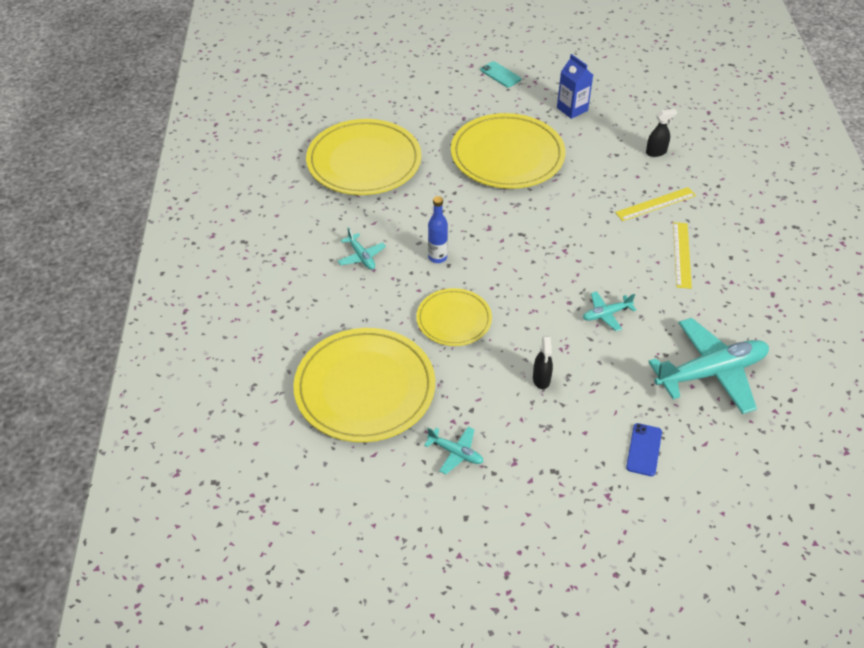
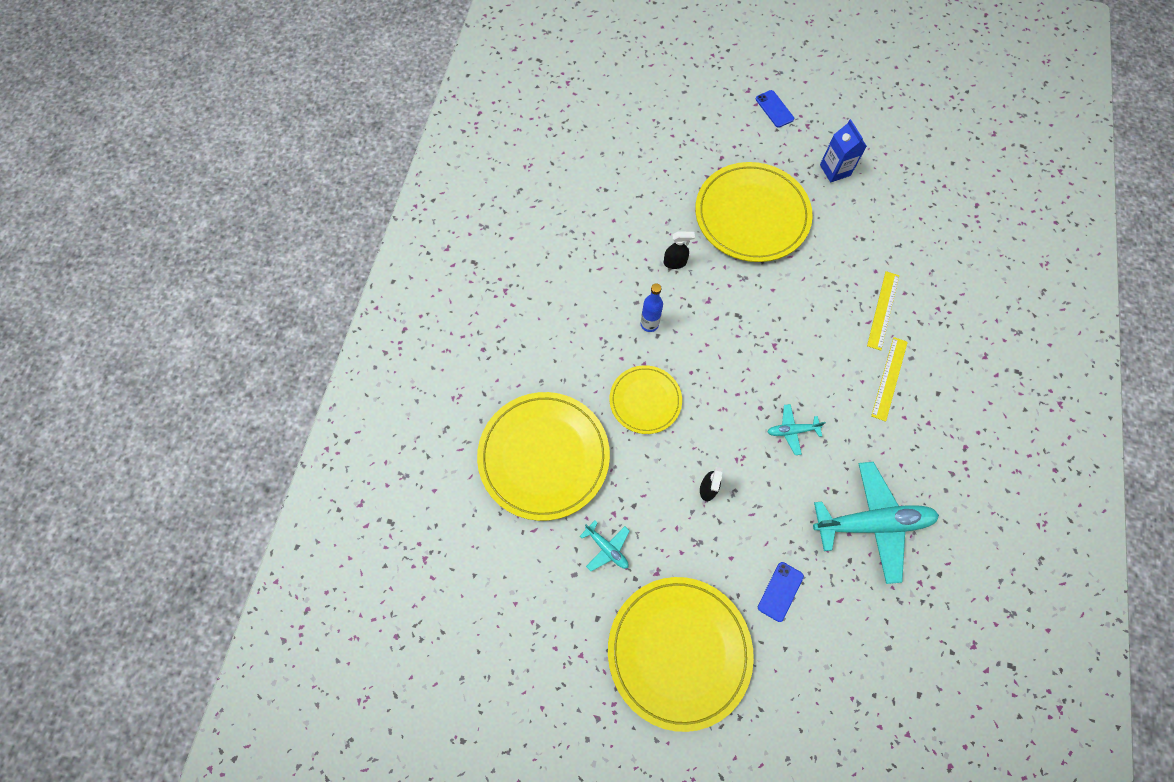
camera: 15 degrees right, 20 degrees up
yellow plate [306,119,422,195] -> yellow plate moved to [608,577,754,732]
turquoise plane [338,227,386,270] -> none
turquoise phone [480,61,521,88] -> blue phone [756,90,794,128]
yellow ruler [615,187,696,221] -> yellow ruler turned 60 degrees counterclockwise [867,271,899,350]
black spray bottle [646,109,677,157] -> black spray bottle moved to [664,231,695,269]

